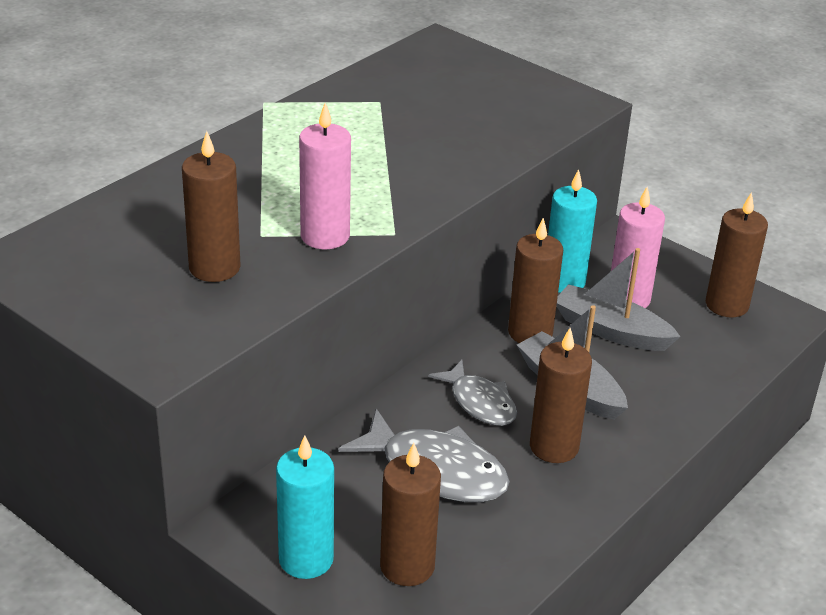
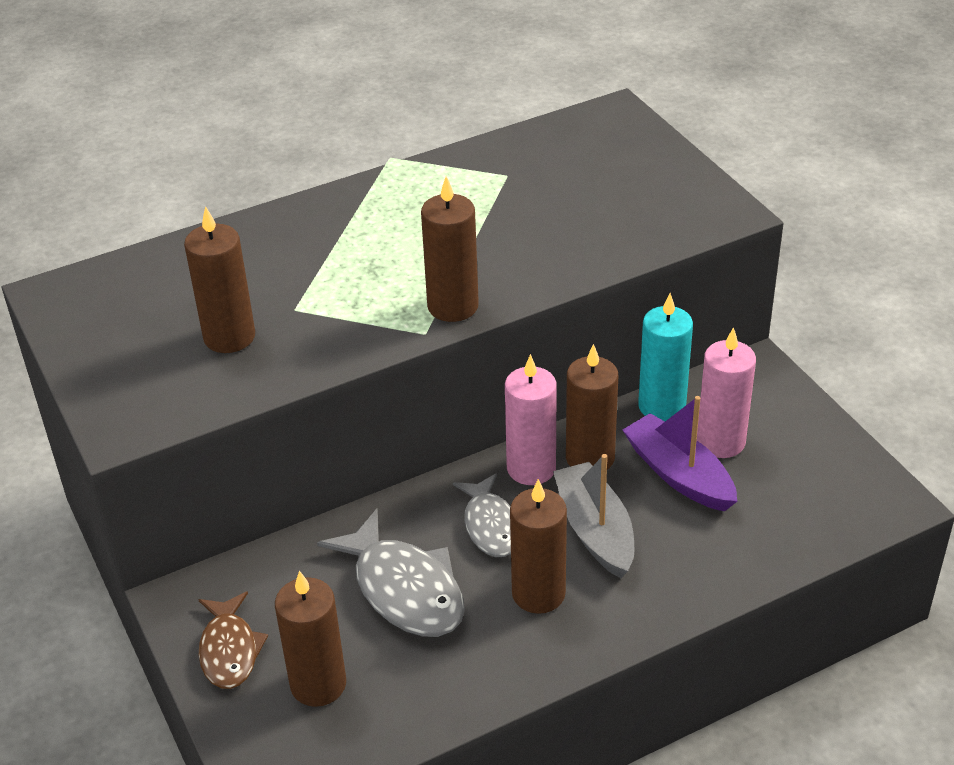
camera: 25 degrees right, 5 degrees up
turquoise candle [276,435,334,579] -> brown fish [198,591,268,689]
pink candle [299,103,351,249] -> pink candle moved to [505,354,557,485]
grey boat [557,248,681,351] -> purple boat [622,396,737,512]
brown candle [706,192,768,317] -> brown candle moved to [421,176,479,322]

